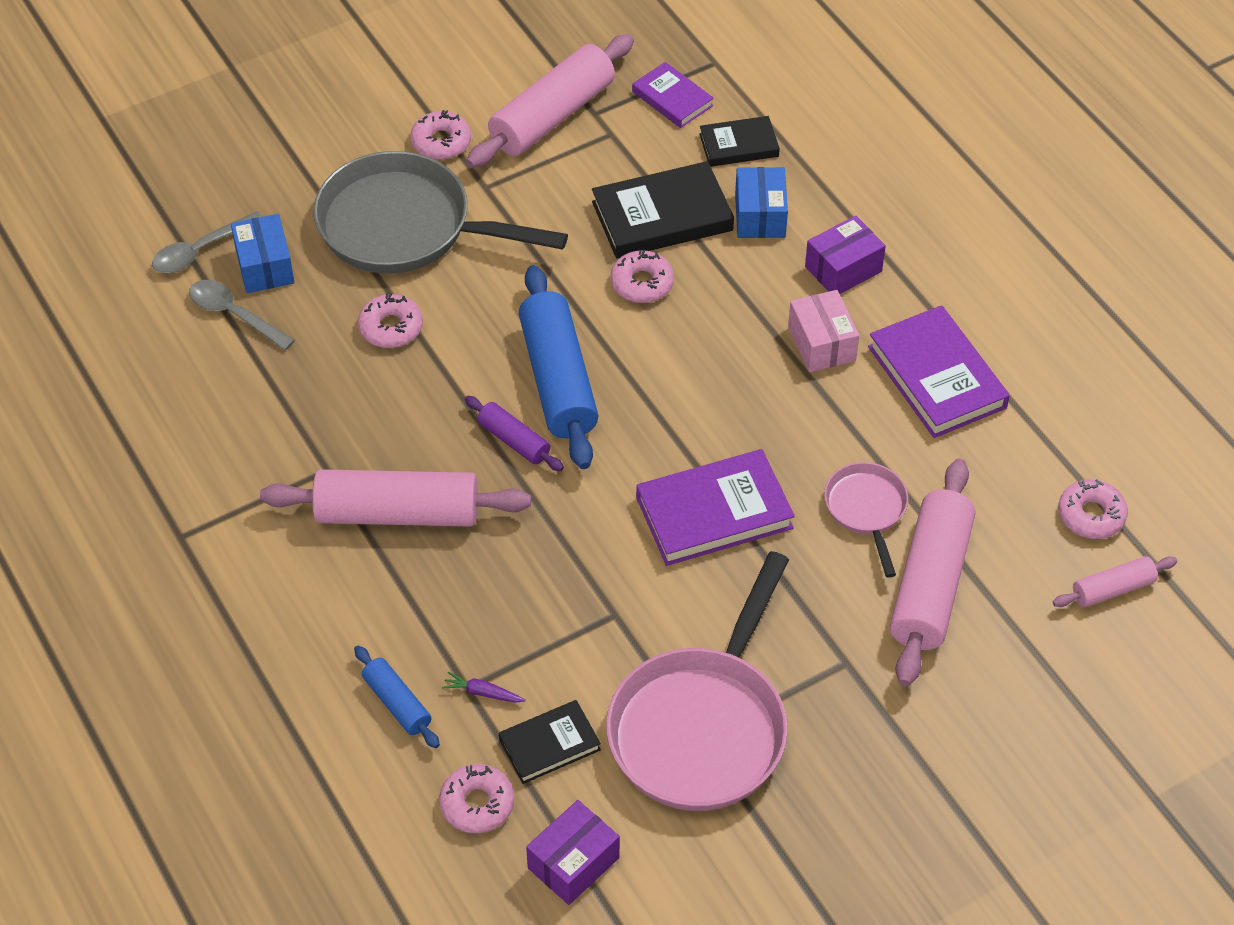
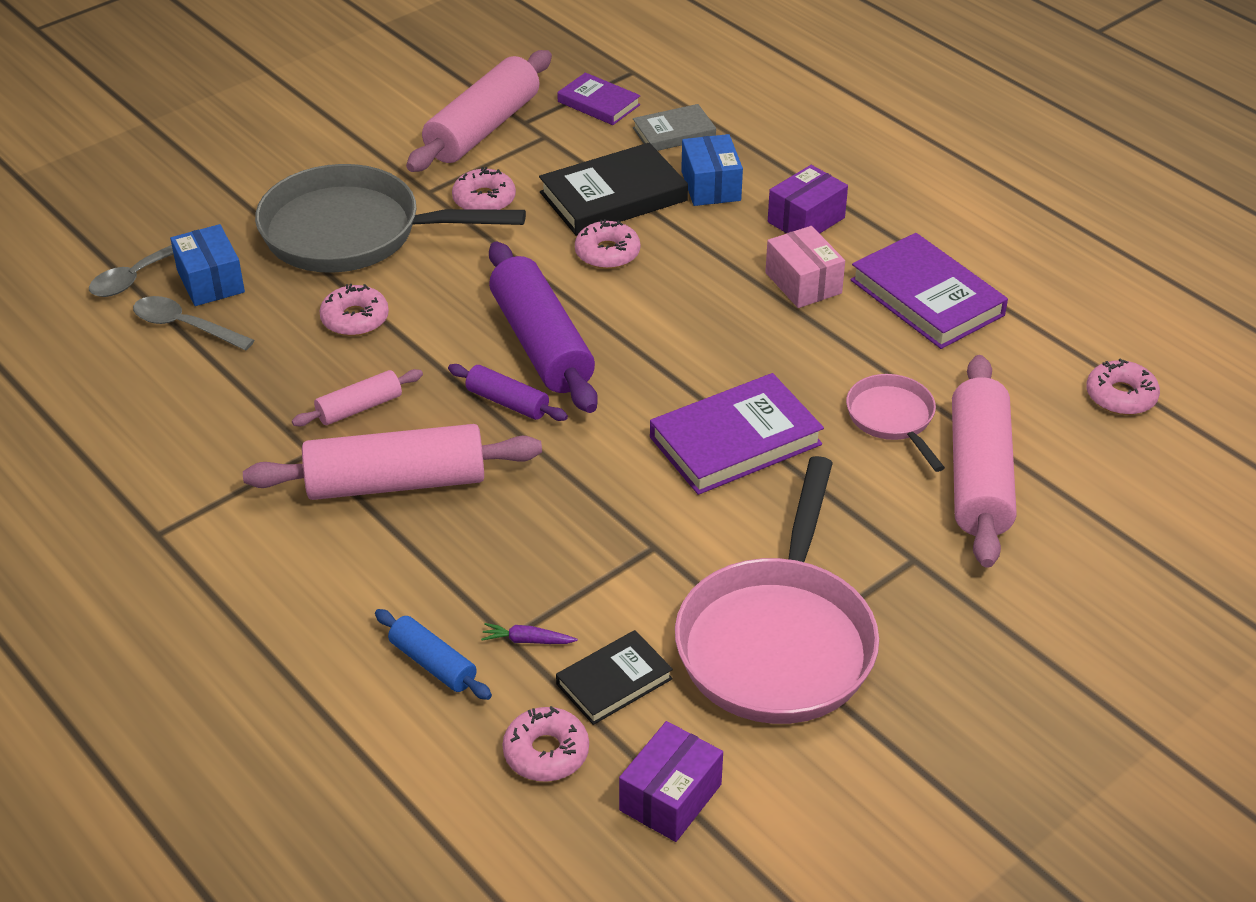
camera: 10 degrees left, 10 degrees down
pink donut [410,110,471,160] -> pink donut moved to [452,167,516,210]
blue rolling pin [519,265,598,469] -> purple rolling pin [489,242,598,413]
black book [699,116,780,167] -> grey book [633,104,716,151]
pink rolling pin [1053,556,1177,607] -> pink rolling pin moved to [292,369,423,426]

